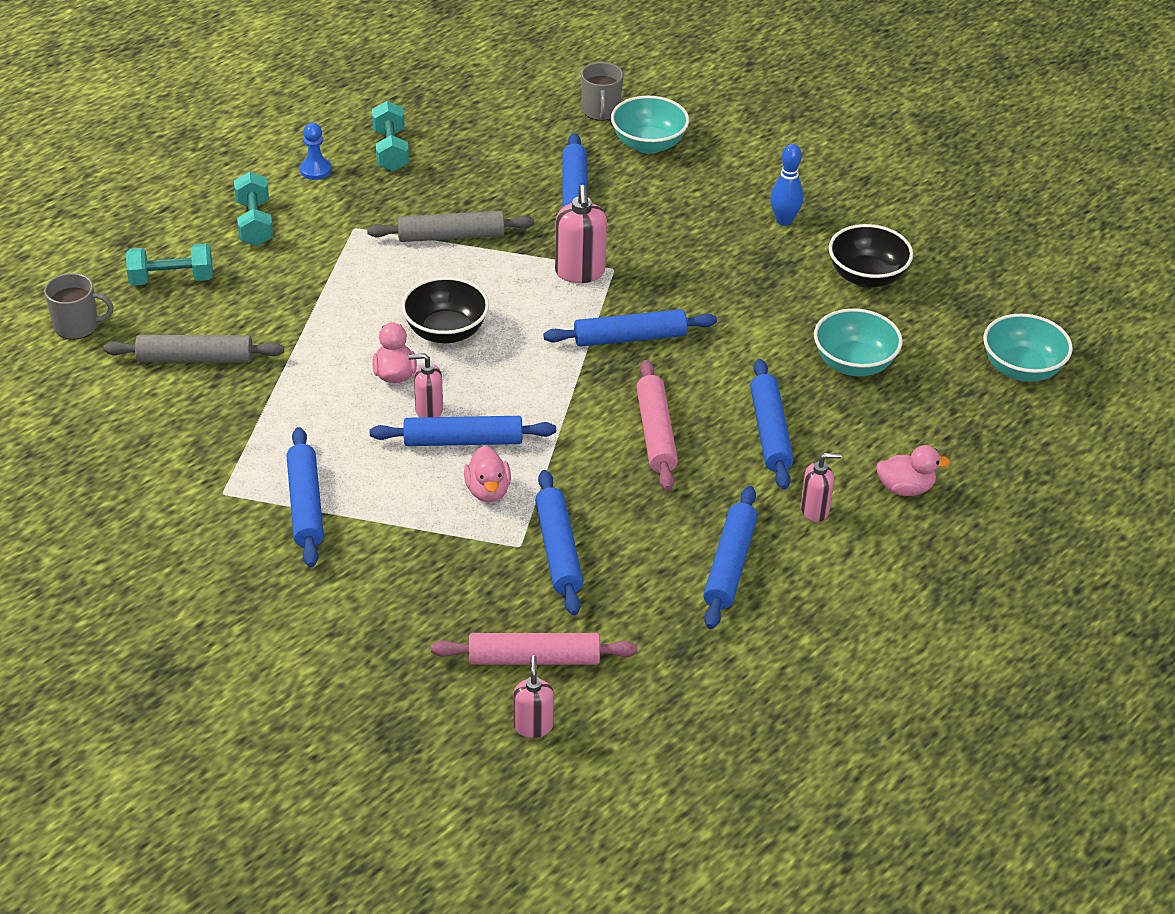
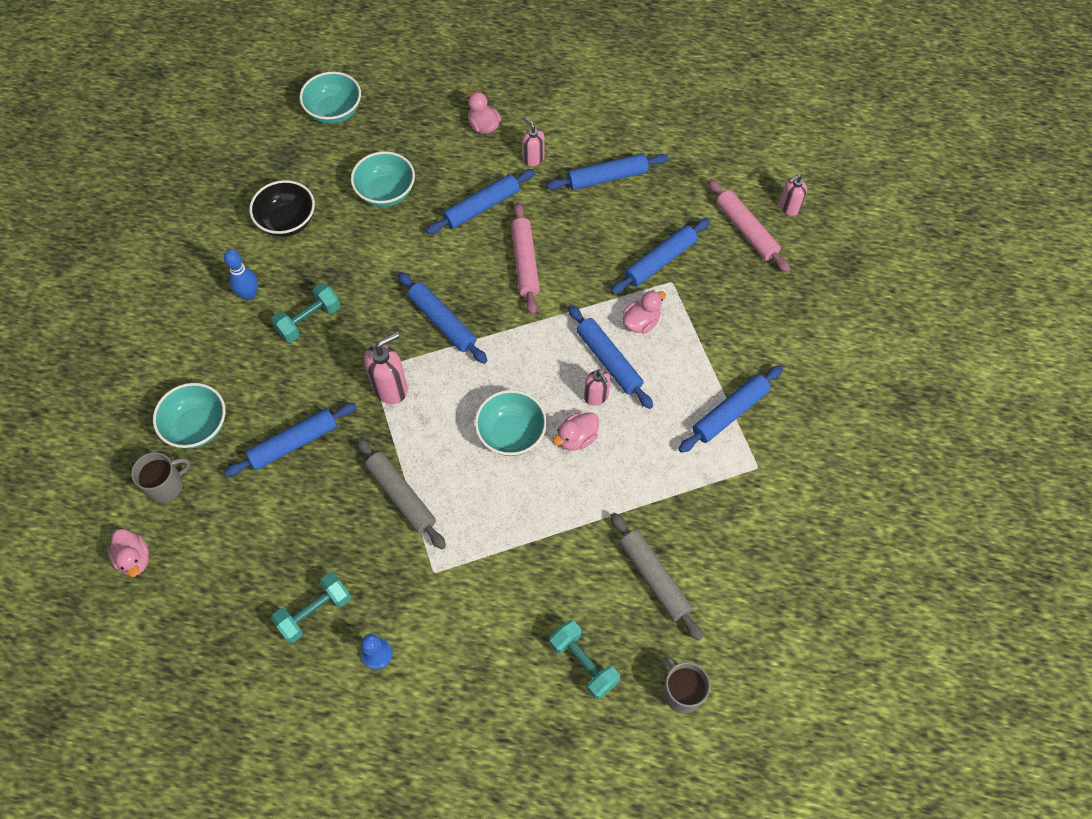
camera: 120 degrees left, 20 degrees up
turquoise dumbbell [234,172,273,246] -> turquoise dumbbell moved to [271,283,340,343]
black bowl [401,277,489,343] -> turquoise bowl [475,390,547,456]
pink rolling pin [636,360,678,491] -> pink rolling pin turned 60 degrees counterclockwise [511,202,540,315]
none -> pink duck [108,529,149,577]

